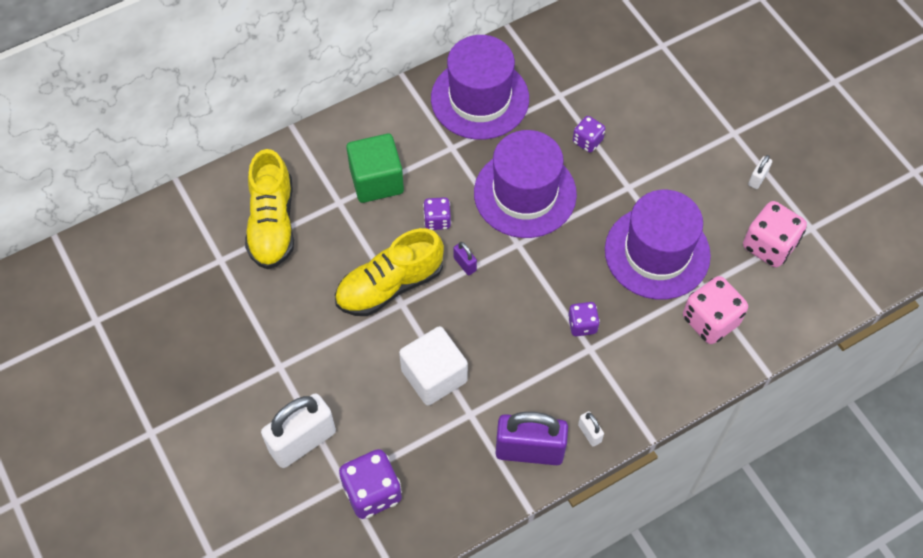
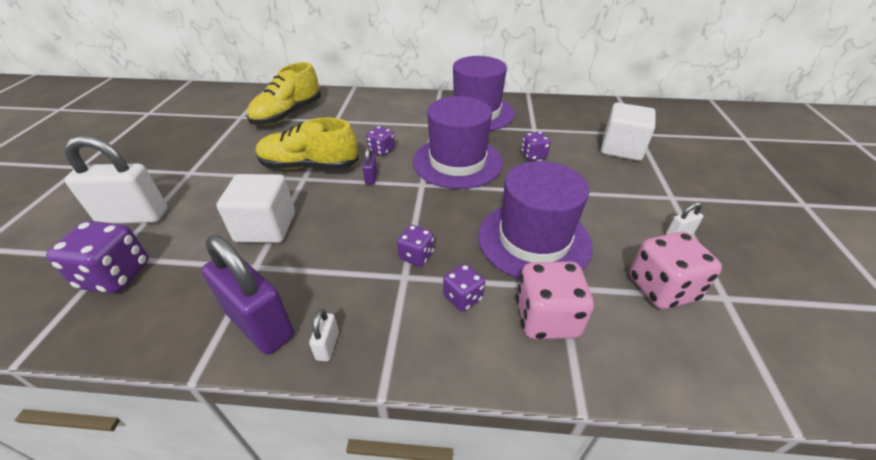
camera: 35 degrees right, 20 degrees down
green cube [346,134,404,203] -> none
none -> purple dice [443,264,485,312]
none -> white cube [601,103,656,161]

